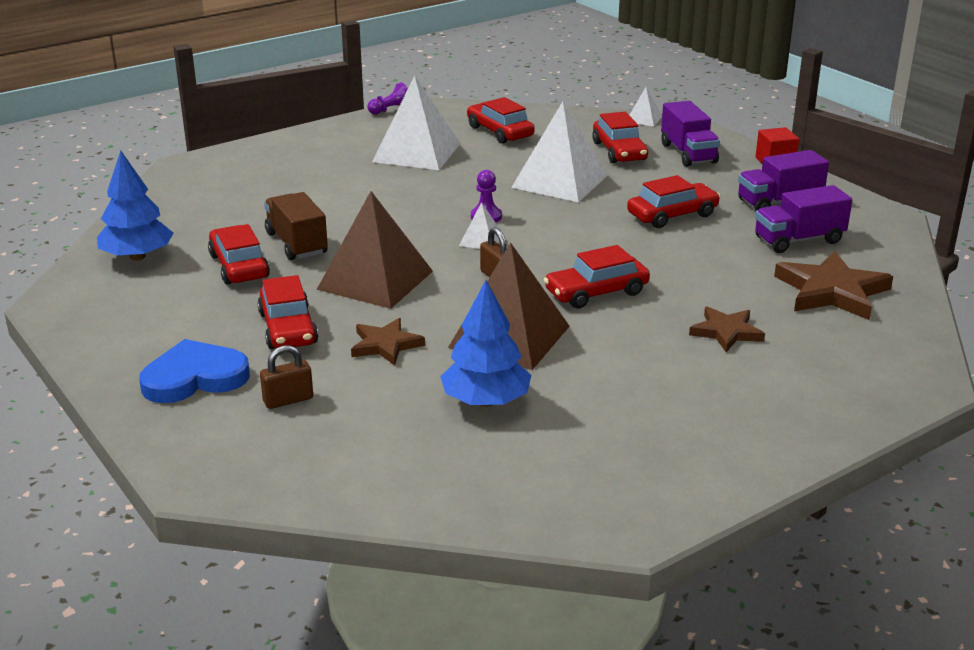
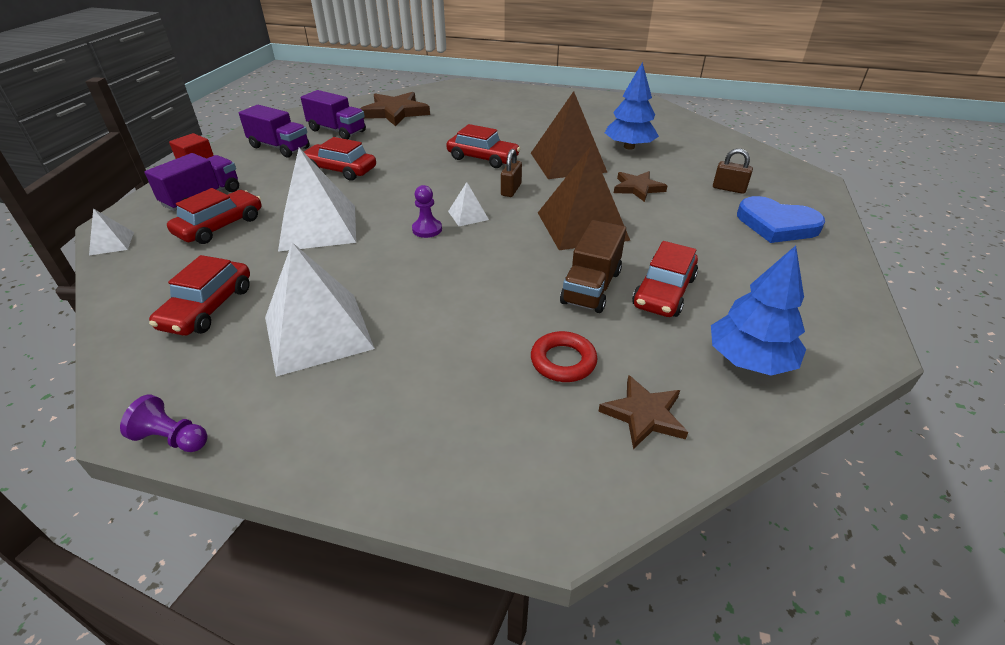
camera: 130 degrees left, 10 degrees up
red car [257,275,318,349] -> none
brown star [689,306,765,352] -> brown star moved to [598,375,688,449]
none -> red ring [531,331,597,382]

